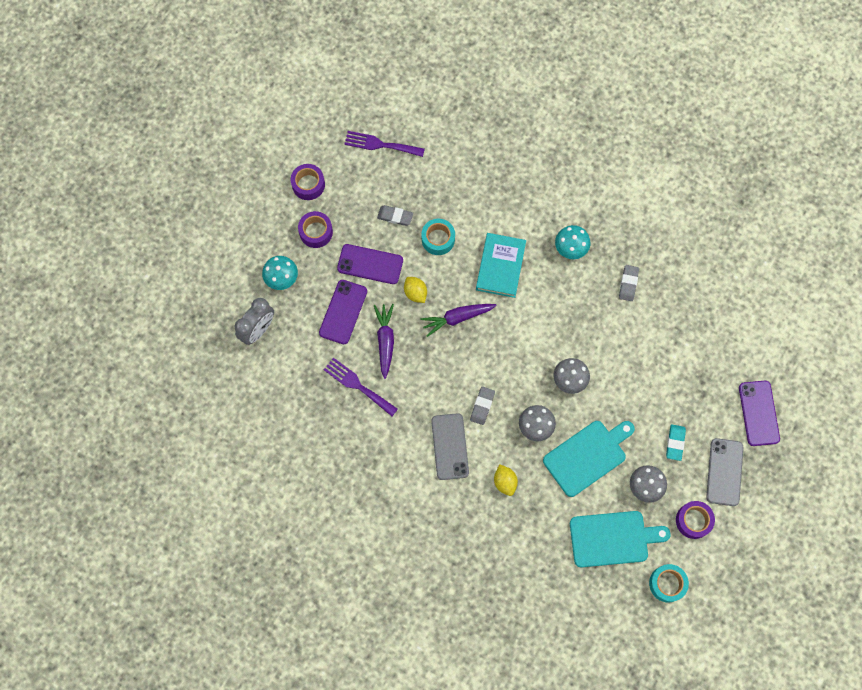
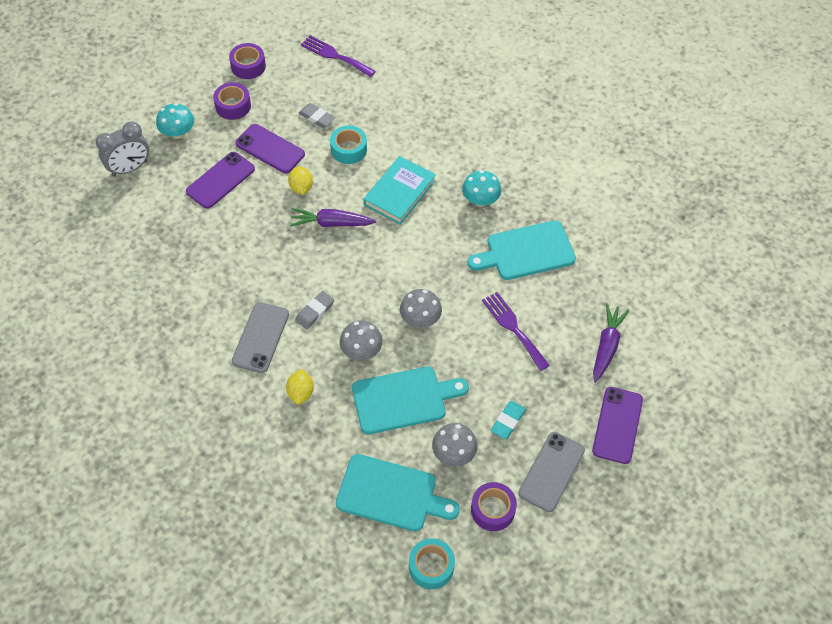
camera: 20 degrees right, 15 degrees down
purple fork [324,358,398,416] -> purple fork moved to [482,292,550,371]
purple carrot [374,304,394,379] -> purple carrot moved to [593,304,629,382]
grey eraser [619,265,639,301] -> turquoise cutting board [468,220,576,280]

